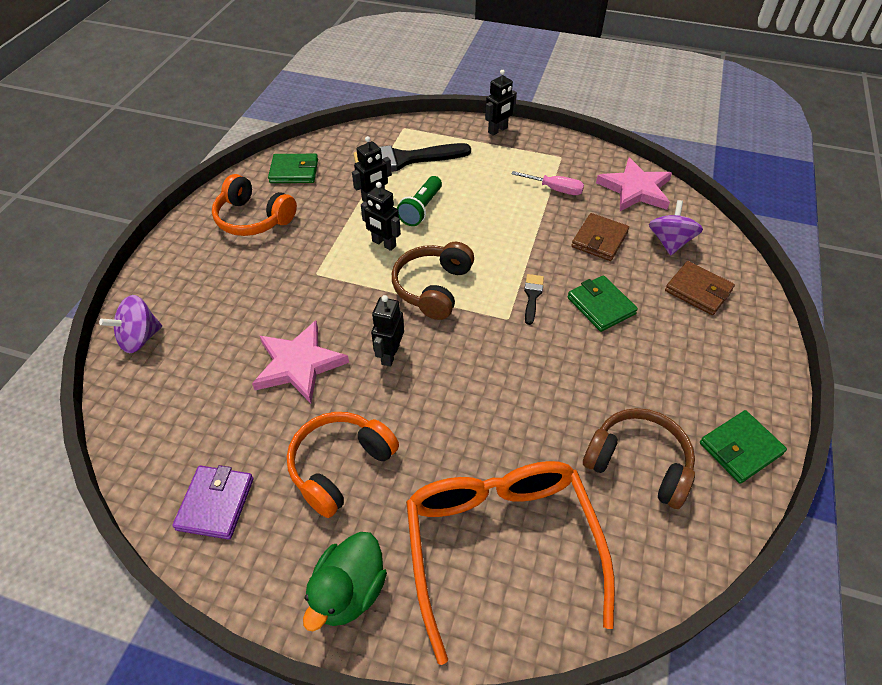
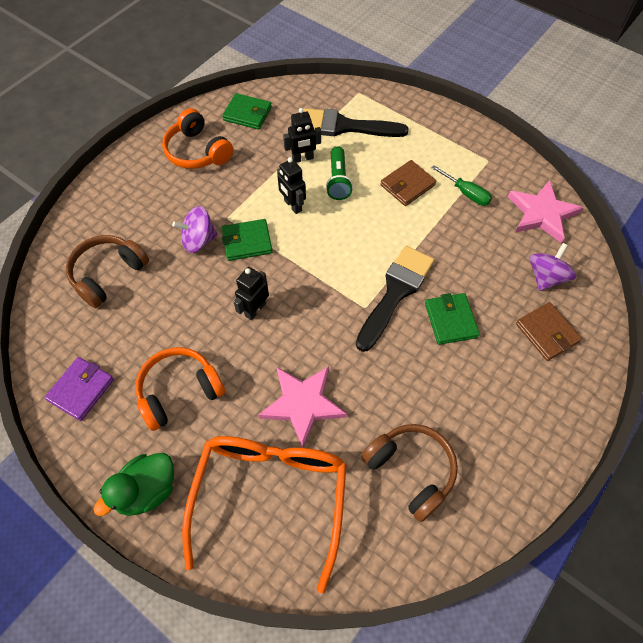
camera: 20 degrees right, 10 degrees up
purple spinning top [99,295,162,353] -> purple spinning top moved to [172,206,218,253]
pink star [252,321,349,403] -> pink star moved to [258,366,347,448]
brown headphones [392,242,474,320] -> brown headphones moved to [66,235,149,308]
green flashlight [397,176,442,226] -> green flashlight turned 45 degrees counterclockwise [326,146,353,200]
black robot [485,70,517,136] -> none
pink screwdriver [512,171,584,195] -> green screwdriver [432,165,492,206]
black brush [524,274,544,325] -> black brush [356,246,434,352], size x2.19
brown wallet [571,213,629,261] -> brown wallet moved to [380,160,436,206]
green wallet [700,410,787,484] -> green wallet moved to [222,219,272,261]

